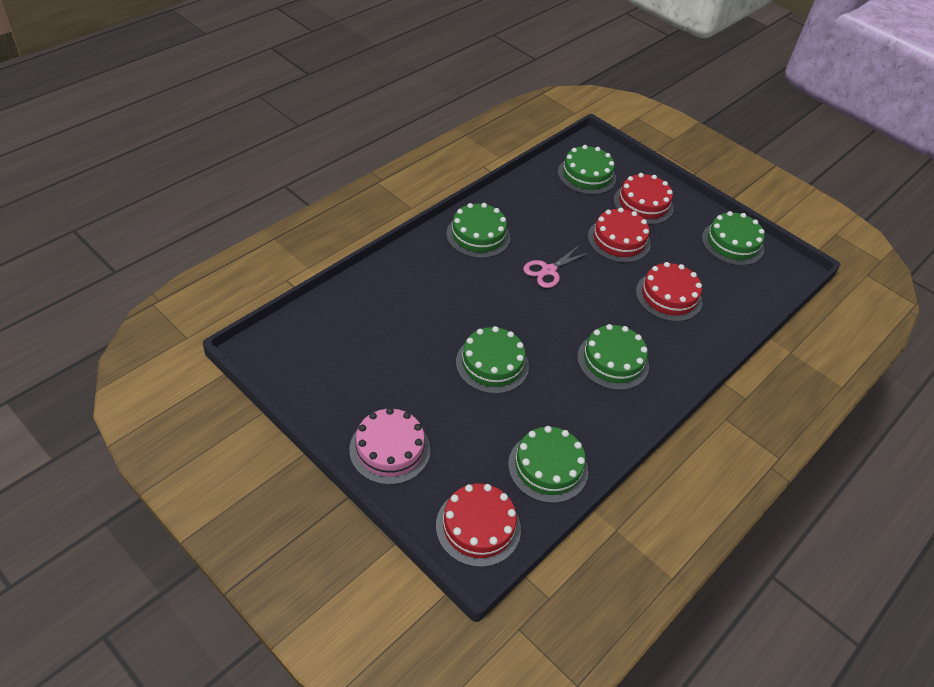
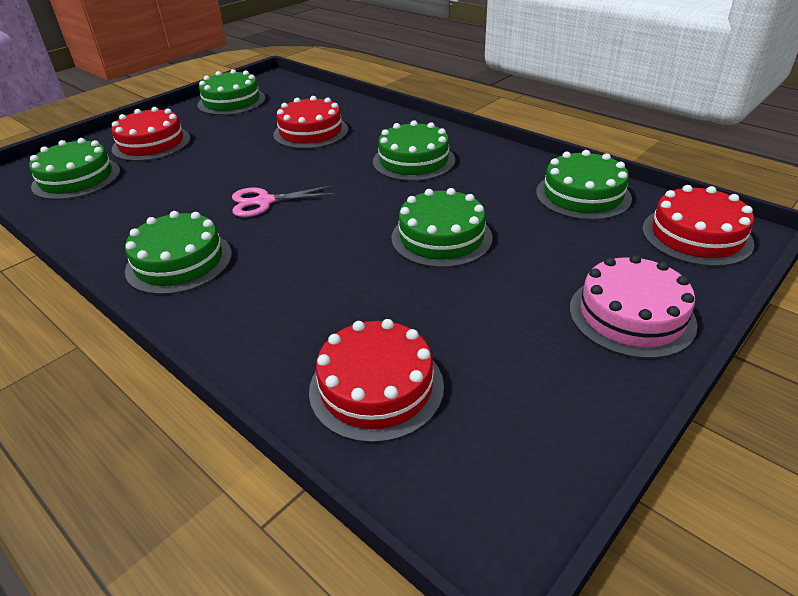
camera: 85 degrees left, 10 degrees down
pink scissors [523,245,590,288] -> pink scissors turned 120 degrees clockwise [232,185,335,217]
red cake [588,208,651,263] -> red cake moved to [309,319,444,443]

